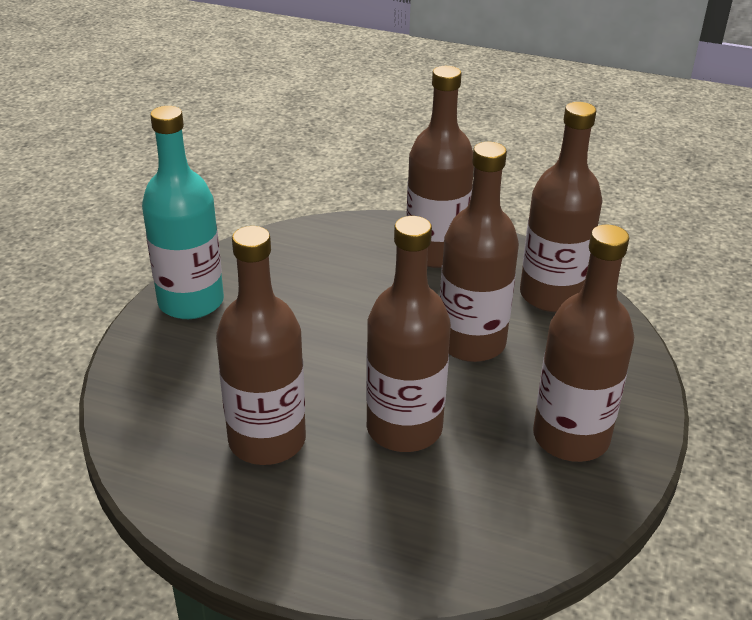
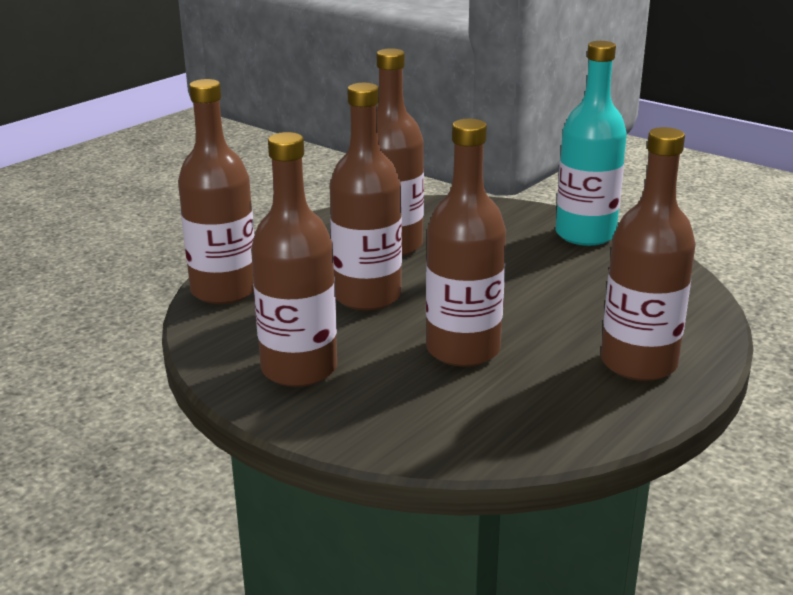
camera: 110 degrees right, 10 degrees down
brown bottle [520,102,603,312] -> brown bottle moved to [178,79,254,304]

